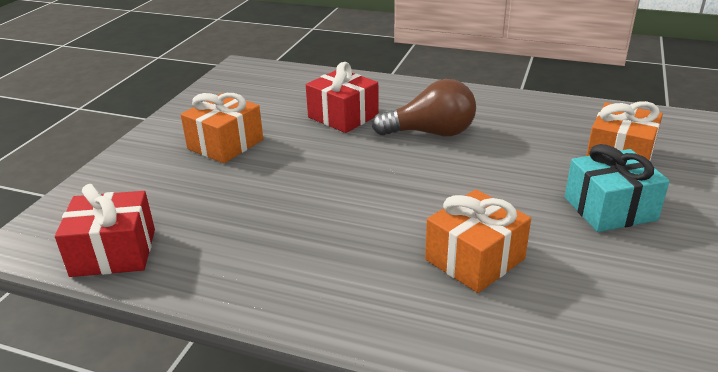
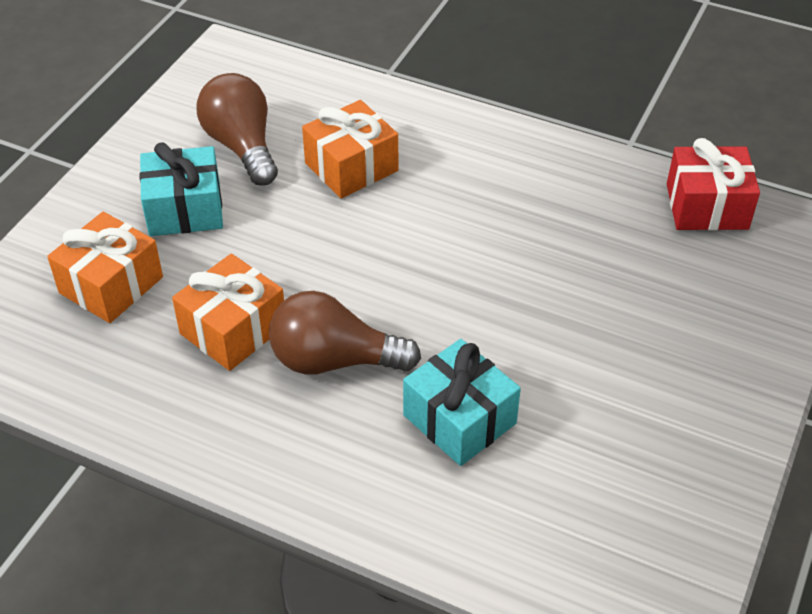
camera: 175 degrees left, 15 degrees up
orange gift [181,93,263,163] -> orange gift moved to [172,254,284,371]
red gift [306,62,379,133] -> turquoise gift [403,339,521,466]
none -> brown light bulb [196,73,278,185]

